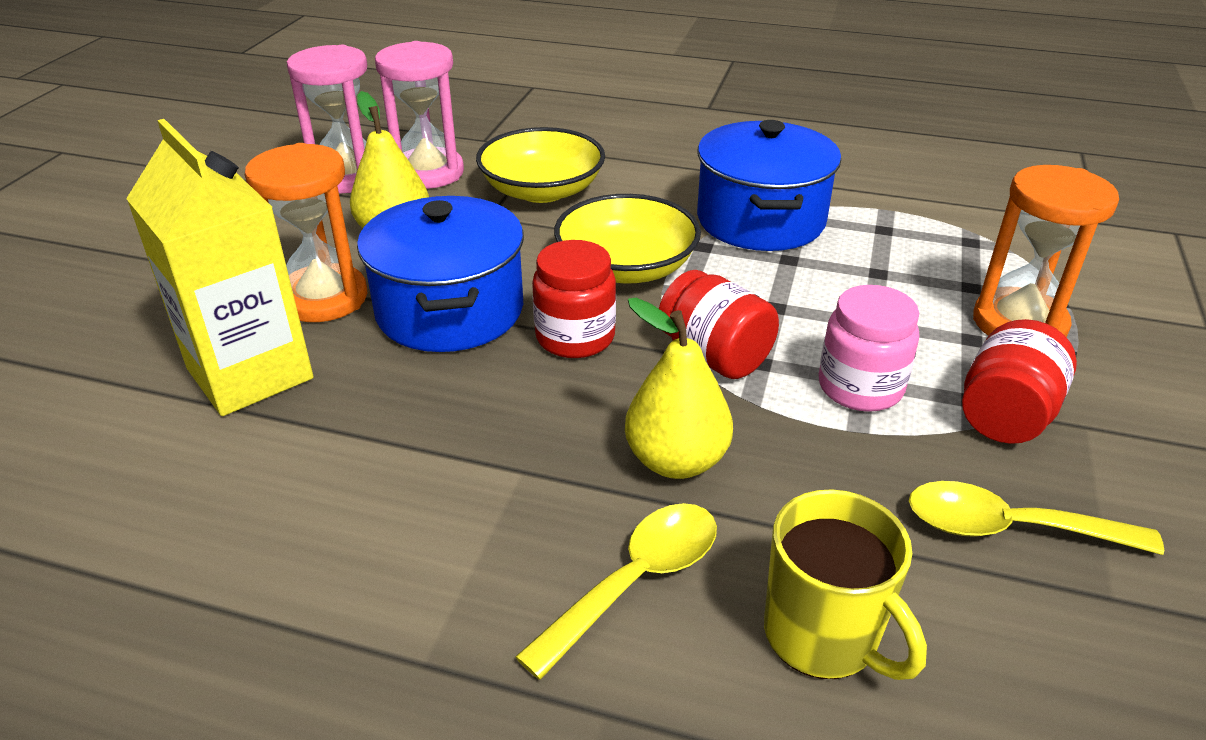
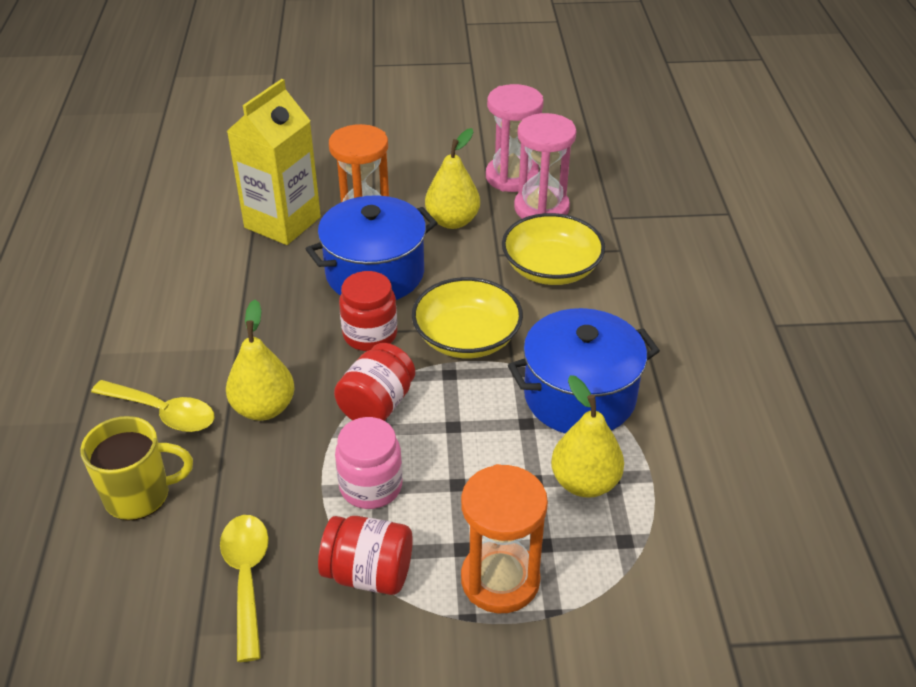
camera: 70 degrees right, 5 degrees up
yellow mug [764,489,927,680] -> yellow mug turned 135 degrees counterclockwise [80,416,193,520]
none -> yellow pear [551,375,624,498]

